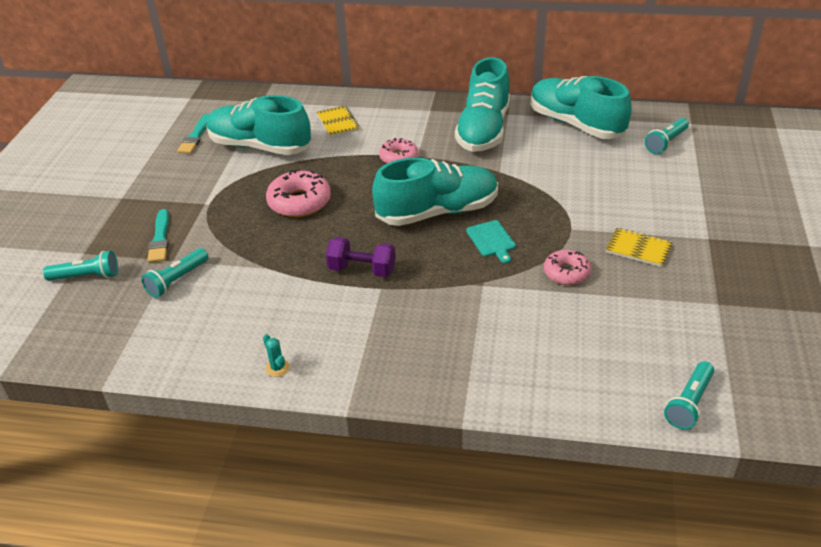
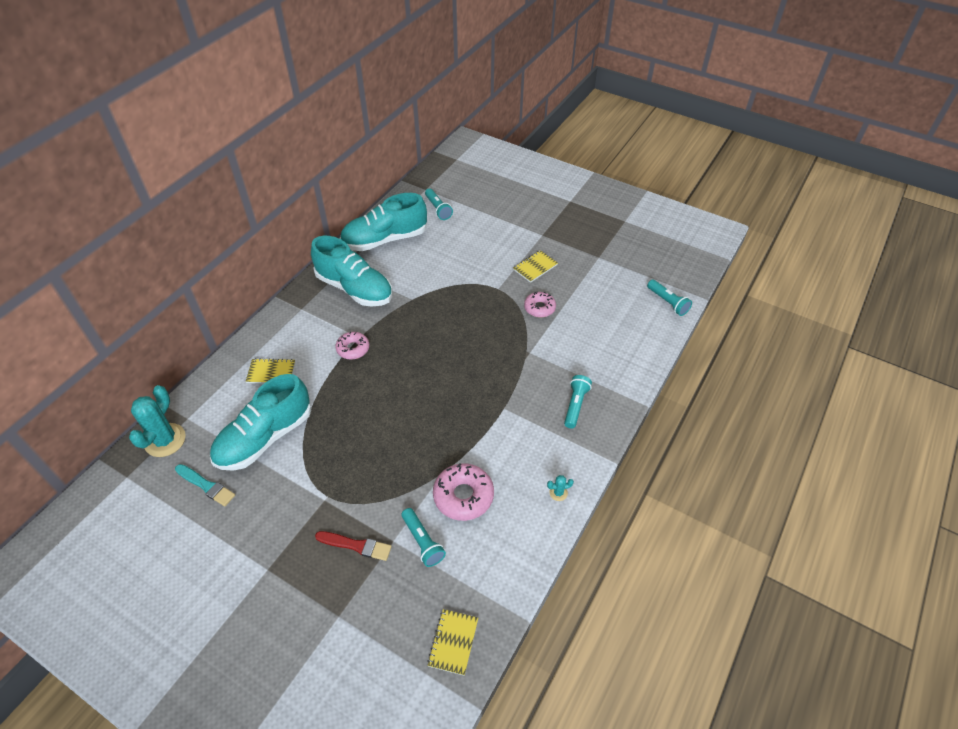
camera: 70 degrees left, 10 degrees up
turquoise flashlight [43,251,118,281] -> turquoise flashlight moved to [564,375,592,429]
turquoise brush [147,209,169,263] -> red brush [315,531,392,561]
pink donut [266,170,331,217] -> pink donut moved to [433,463,494,521]
purple dumbbell [326,237,396,277] -> none
turquoise shoe [372,157,498,226] -> none
turquoise cutting board [466,220,516,263] -> none
none -> turquoise cactus [129,385,186,457]
none -> yellow notebook [427,609,478,676]

